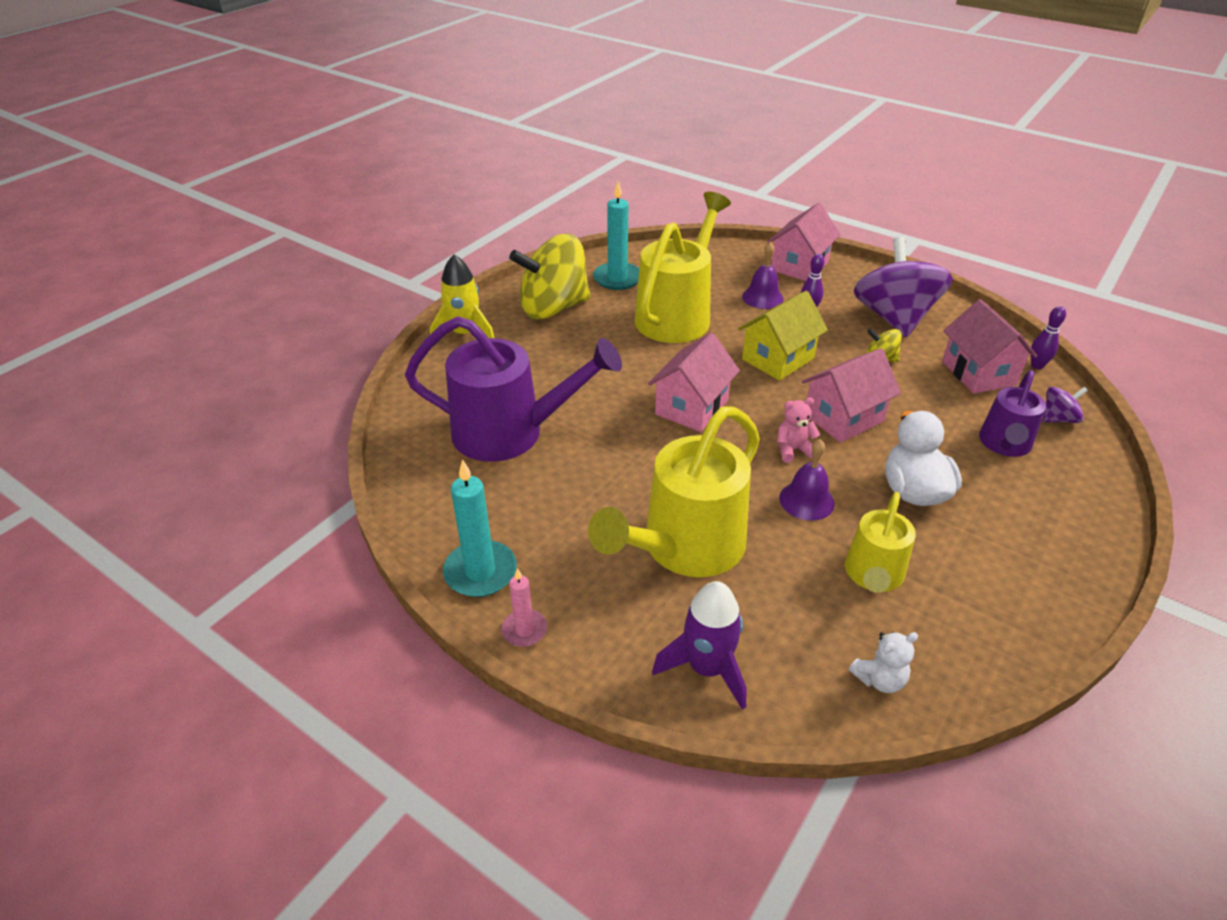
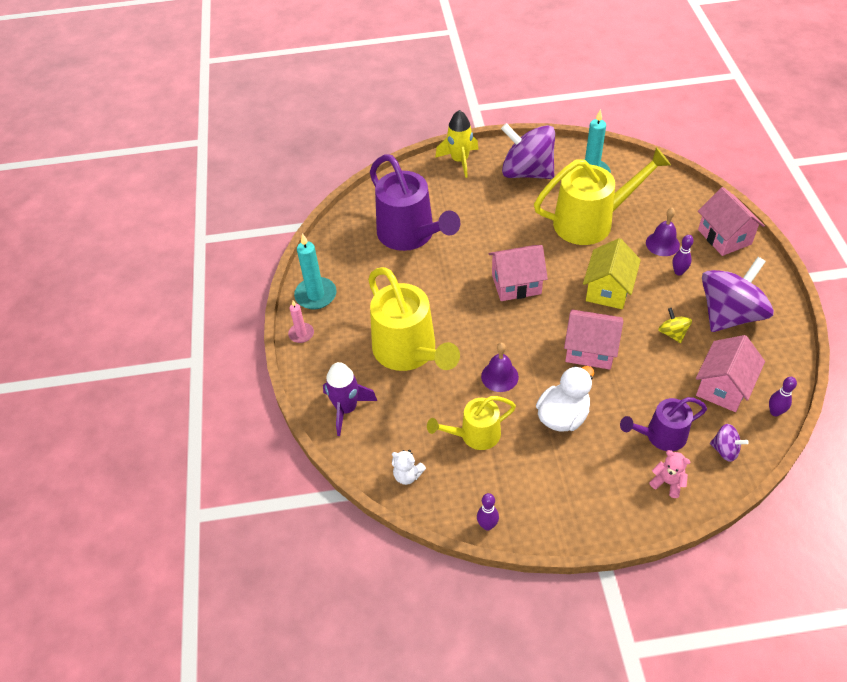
camera: 50 degrees right, 10 degrees up
yellow spinning top [509,234,591,319] -> purple spinning top [501,123,555,179]
yellow watering can [588,407,760,577] -> yellow watering can turned 120 degrees counterclockwise [368,267,460,371]
yellow house [738,291,828,381] -> yellow house turned 75 degrees counterclockwise [583,238,641,309]
pink house [768,203,841,281] -> pink house turned 75 degrees clockwise [698,187,765,256]
pink teddy bear [777,397,820,463] -> pink teddy bear moved to [649,450,691,498]
none -> purple bowling pin [477,493,499,531]

